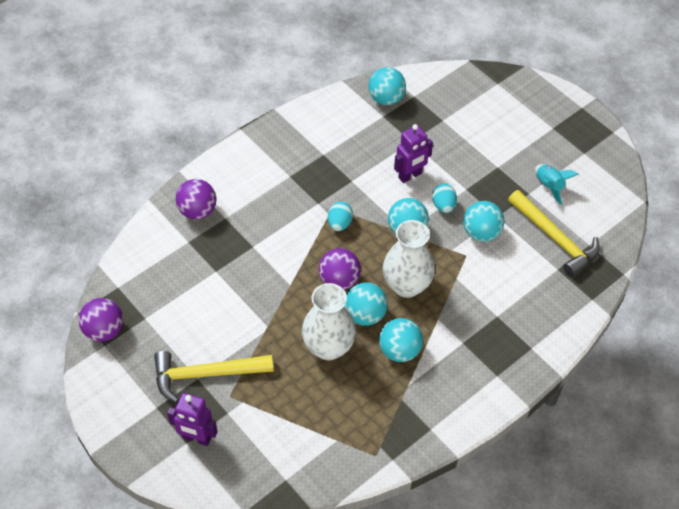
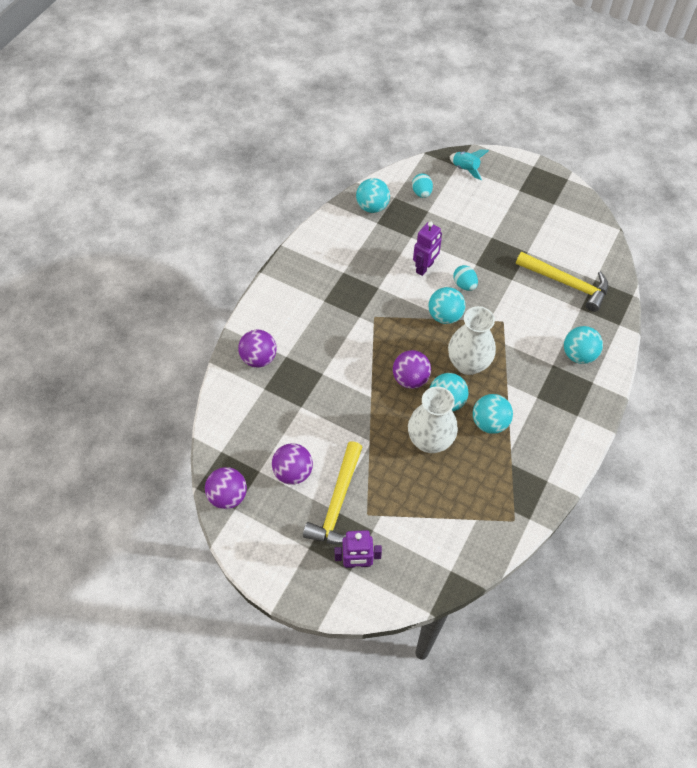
camera: 20 degrees left, 5 degrees up
yellow hammer [154,351,274,403] -> yellow hammer turned 45 degrees counterclockwise [303,441,363,545]
turquoise egg [328,202,353,231] -> turquoise egg moved to [412,173,433,198]
turquoise ball [463,201,504,242] -> turquoise ball moved to [564,326,603,364]
turquoise rocket [535,164,579,205] -> turquoise rocket moved to [450,149,489,180]
none -> purple ball [272,443,313,485]

